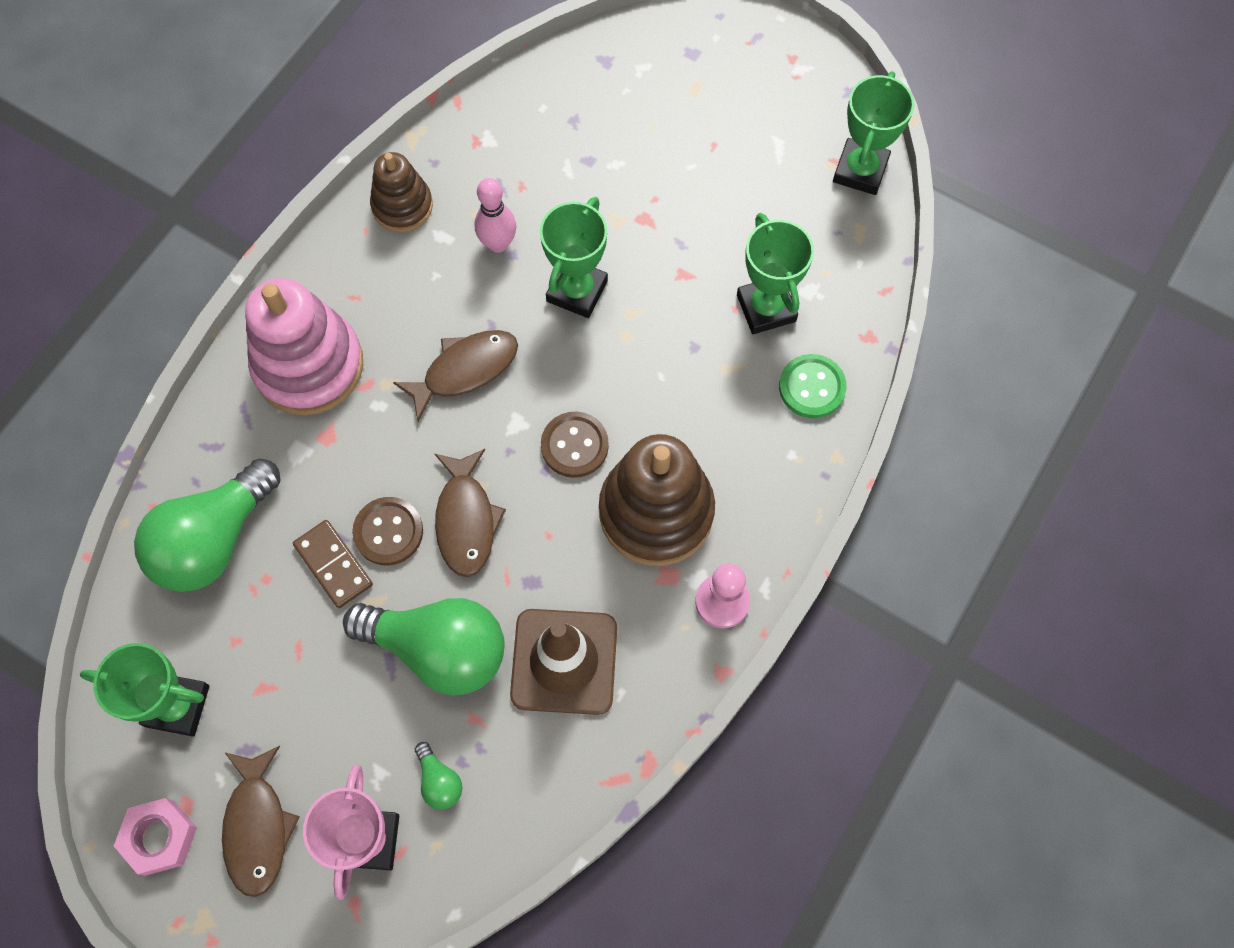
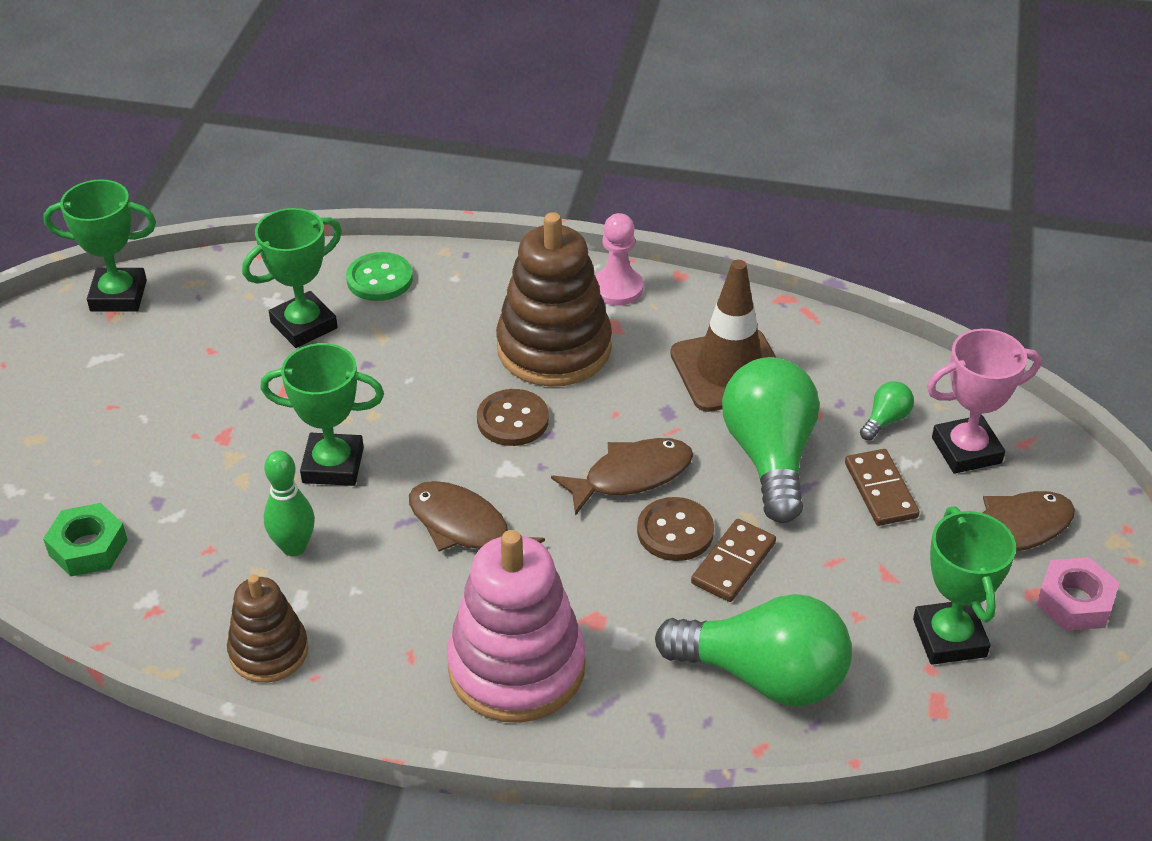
camera: 110 degrees left, 25 degrees down
pink bowling pin [474,178,516,253] -> green bowling pin [264,450,315,556]
none -> green nut [43,503,127,577]
none -> brown domino [845,449,920,526]

